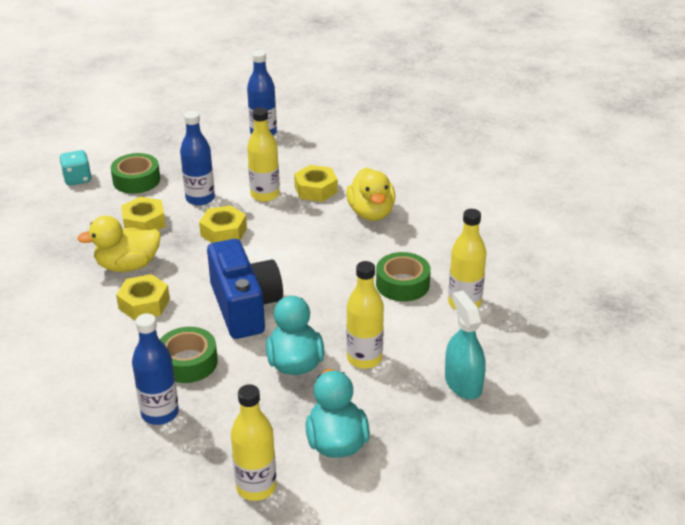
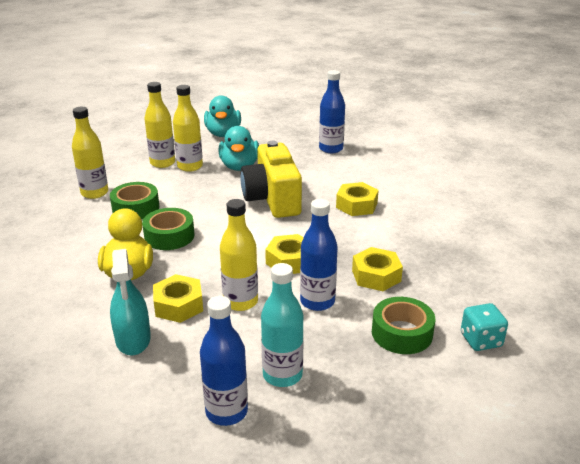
camera: 175 degrees left, 5 degrees down
yellow duck [77,216,161,272] -> none
green tape [160,327,218,383] -> green tape moved to [142,208,195,250]
blue camera [207,239,283,339] -> yellow camera [241,141,302,218]
yellow bottle [231,384,277,501] -> yellow bottle moved to [144,82,175,168]
turquoise spray bottle [445,291,486,400] -> turquoise spray bottle moved to [110,249,151,355]
none -> turquoise bottle [261,263,304,387]

